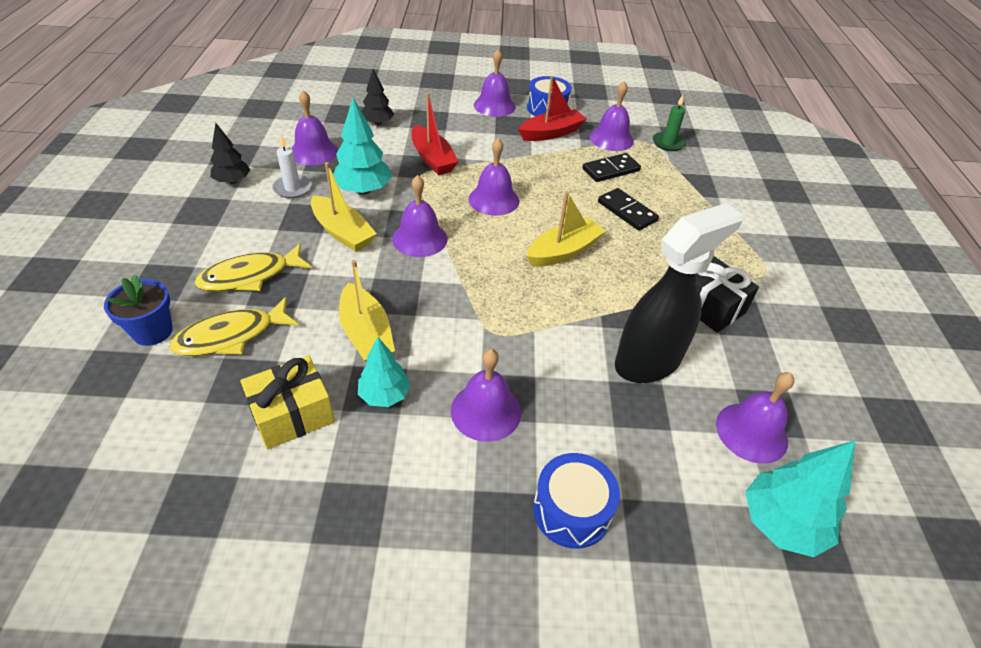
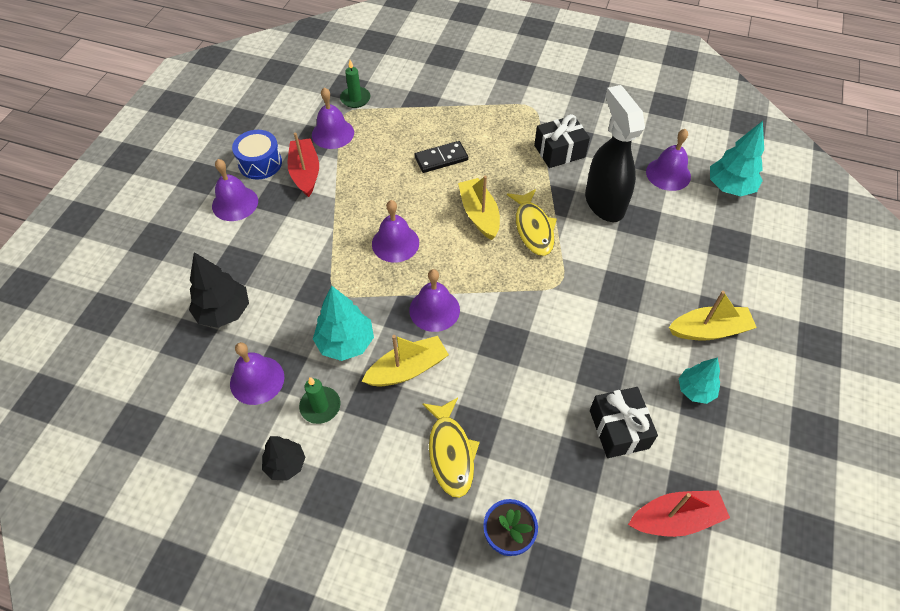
camera: 70 degrees left, 10 degrees up
yellow fish [169,297,299,356] -> yellow fish moved to [507,189,557,256]
yellow gift [240,355,335,450] -> black gift [590,387,658,458]
white candle [272,135,312,199] -> green candle [299,377,340,424]
yellow boat [339,260,395,362] -> yellow boat moved to [669,291,757,341]
turquoise tree [358,337,411,407] -> turquoise tree moved to [678,357,720,404]
black tree [361,69,394,126] -> black tree [189,252,249,328], size x1.54
red boat [411,93,459,175] -> red boat moved to [628,490,730,537]
purple bell [451,349,521,442] -> none
blue drum [533,453,620,549] -> none
black domino [582,153,641,182] -> none

